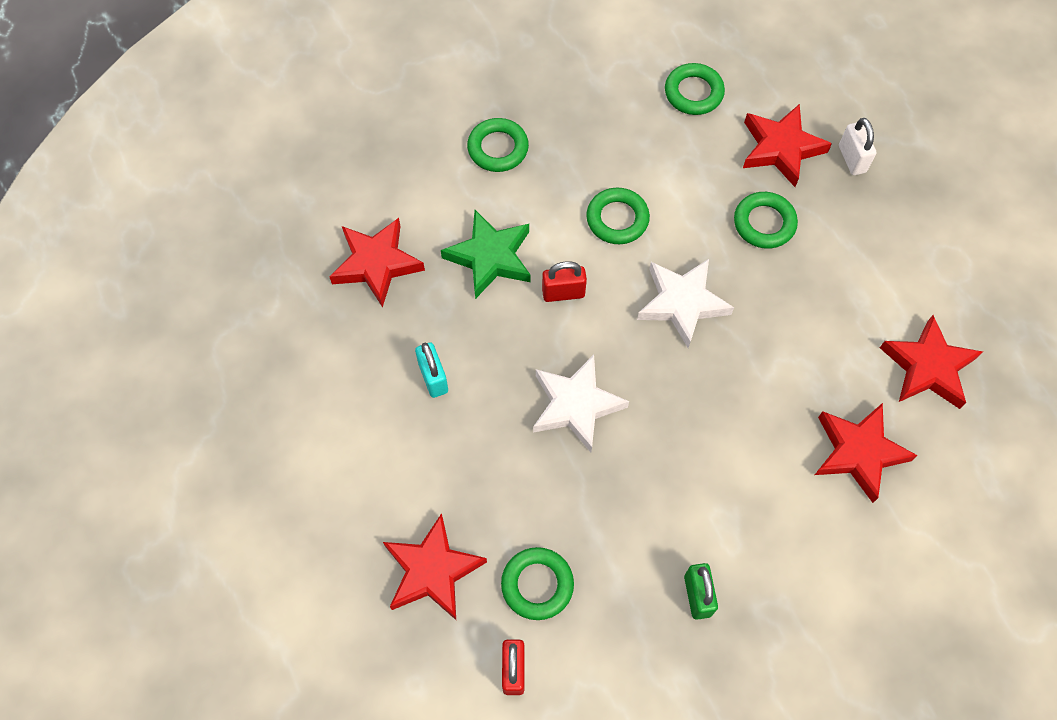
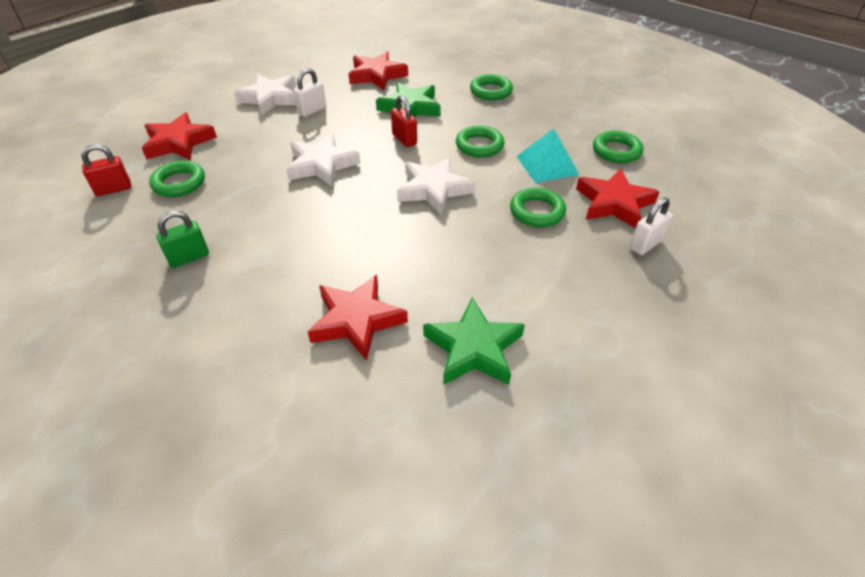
camera: 65 degrees right, 20 degrees down
turquoise padlock [415,342,448,398] -> white padlock [293,68,326,117]
red star [880,315,983,409] -> green star [423,297,525,385]
none -> white star [234,74,296,116]
none -> turquoise pyramid [516,129,579,183]

